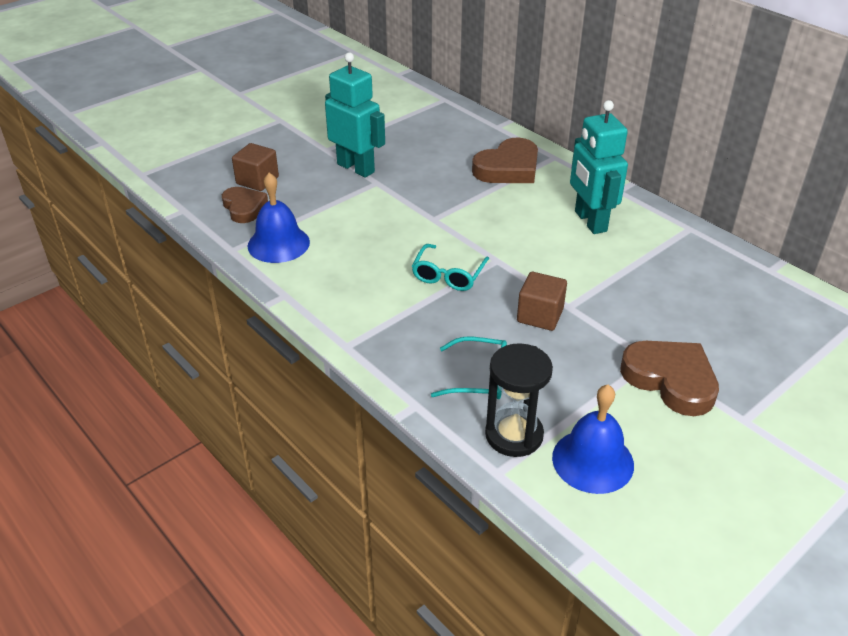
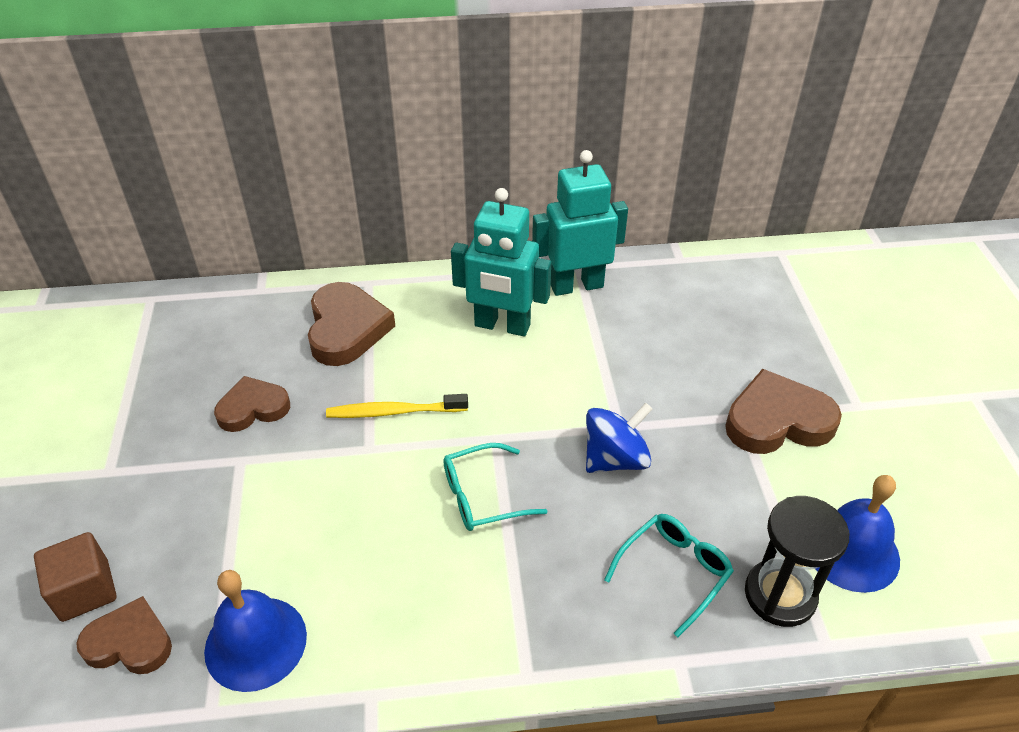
camera: 55 degrees left, 5 degrees up
turquoise robot [325,52,385,178] -> turquoise robot moved to [532,150,628,296]
turquoise glasses [412,244,489,291] -> turquoise glasses turned 105 degrees clockwise [443,443,547,531]
brown cube [517,272,567,331] -> blue spinning top [586,403,653,473]
none -> brown heart [214,376,290,432]
none -> yellow toothbrush [326,394,468,418]

